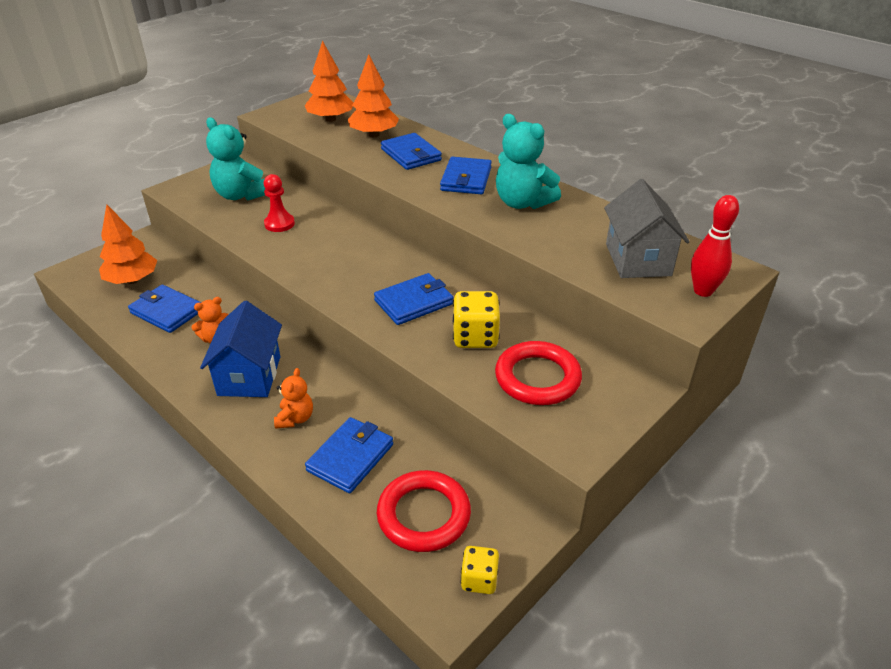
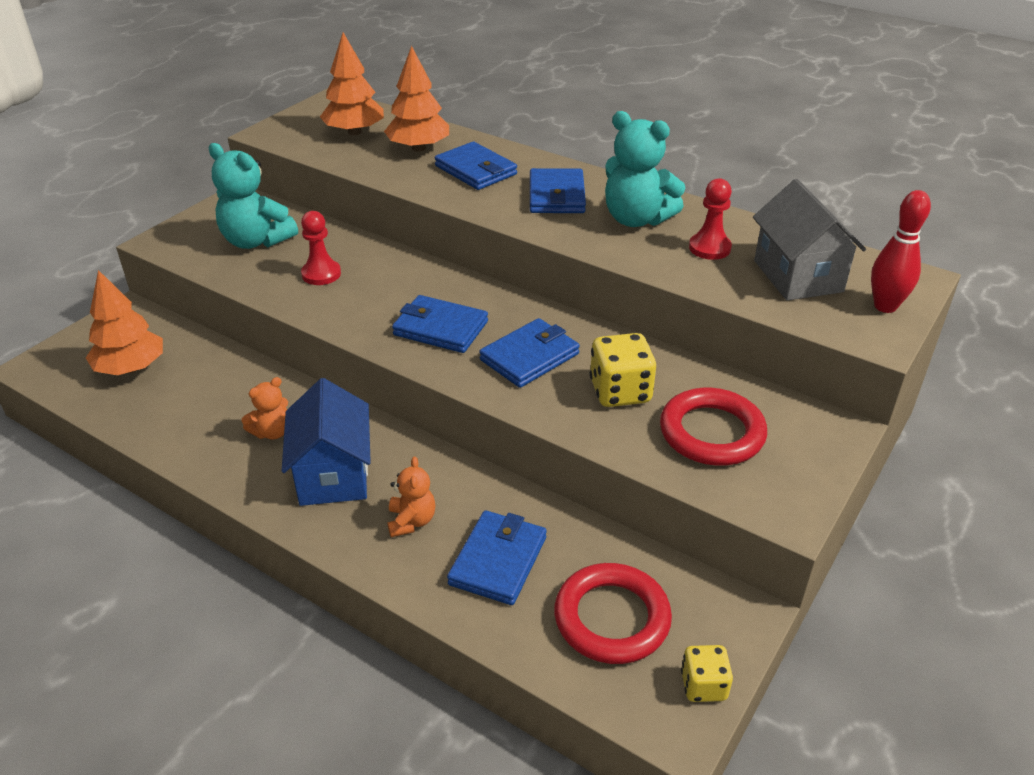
camera: 10 degrees left, 0 degrees up
blue wallet [128,285,201,333] -> blue wallet moved to [392,295,488,353]
none -> red pawn [689,178,732,260]

